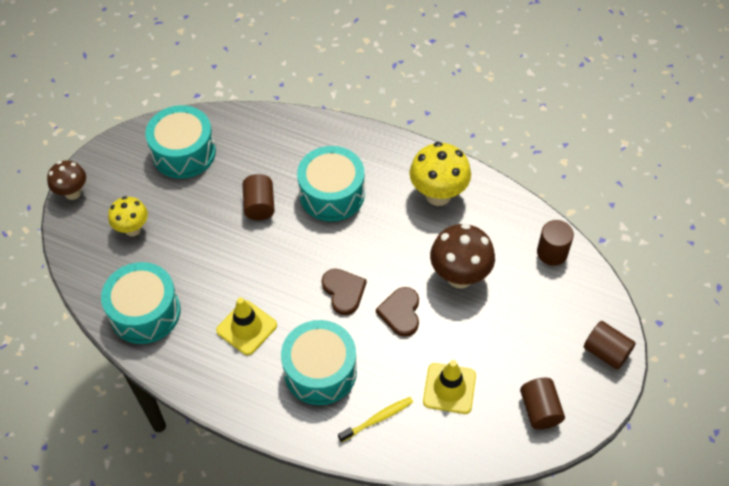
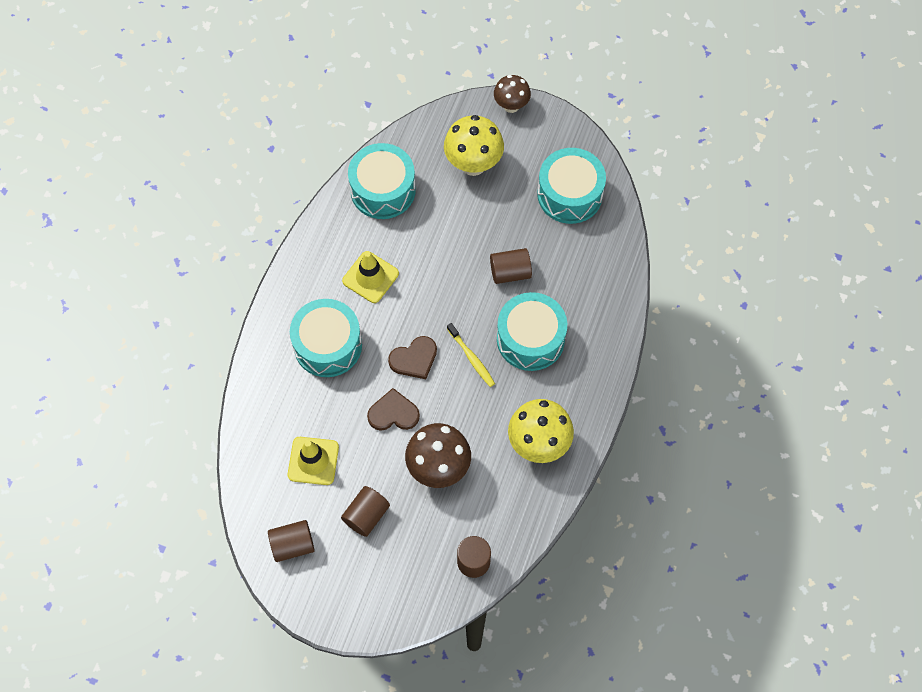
camera: 85 degrees right, 10 degrees up
yellow mushroom [108,196,148,236] -> yellow mushroom [444,115,504,176], size x1.58
yellow toothbrush [338,397,413,443] -> yellow toothbrush moved to [447,323,495,387]
brown cylinder [584,321,636,370] -> brown cylinder moved to [341,486,390,537]

